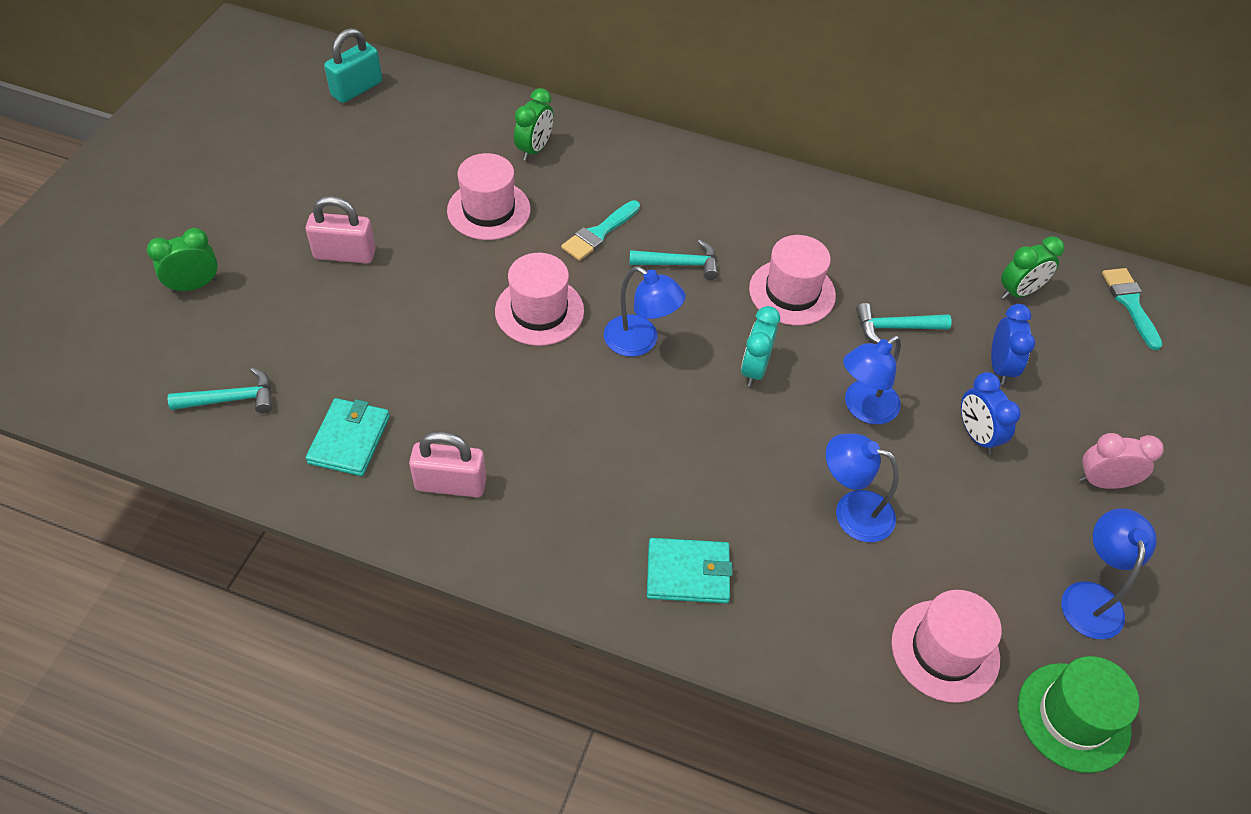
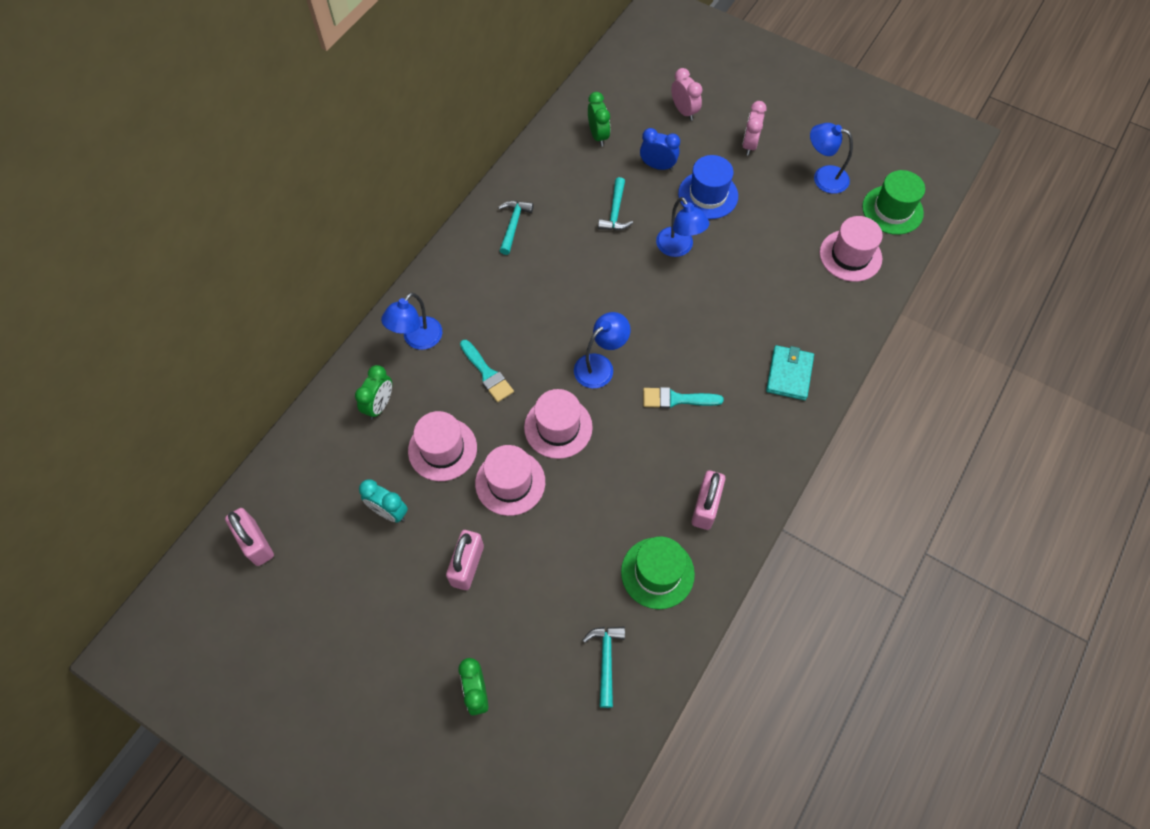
camera: 75 degrees left, 10 degrees up
turquoise wallet [306,398,390,476] -> green hat [621,536,695,609]
turquoise padlock [324,28,382,103] -> pink padlock [225,508,274,566]
green clock [514,88,553,161] -> green clock turned 75 degrees clockwise [355,365,392,419]
turquoise hammer [629,240,718,280] -> turquoise hammer moved to [498,201,534,255]
turquoise clock [741,306,780,387] -> turquoise clock moved to [359,479,408,523]
pink hat [749,235,836,325] -> pink hat moved to [475,445,545,516]
blue lamp [826,434,899,542] -> blue lamp moved to [381,292,442,350]
blue clock [961,372,1021,454] -> blue hat [678,155,738,219]
turquoise brush [1102,268,1163,350] -> turquoise brush moved to [643,387,724,409]
none -> pink clock [671,68,702,121]

